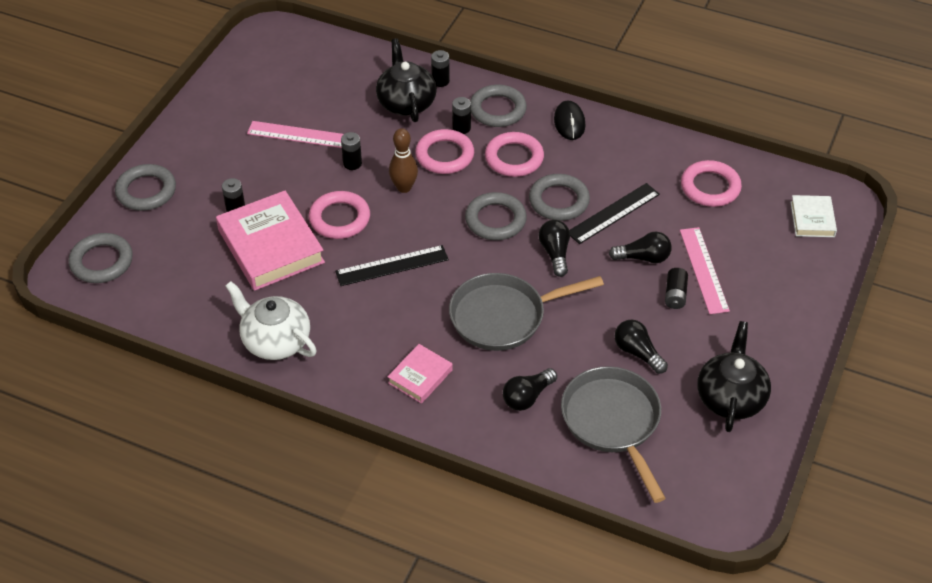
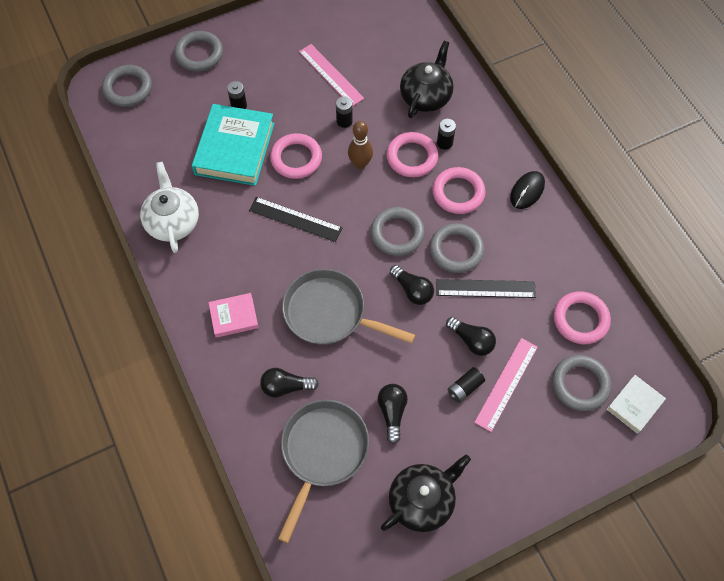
camera: 40 degrees right, 15 degrees up
pink book [216,190,325,291] -> turquoise book [192,104,274,186]
black battery [431,50,450,87] -> none
grey ring [470,85,527,127] -> grey ring moved to [552,355,611,411]
black light bulb [538,220,570,277] -> black light bulb turned 105 degrees clockwise [390,265,434,305]

